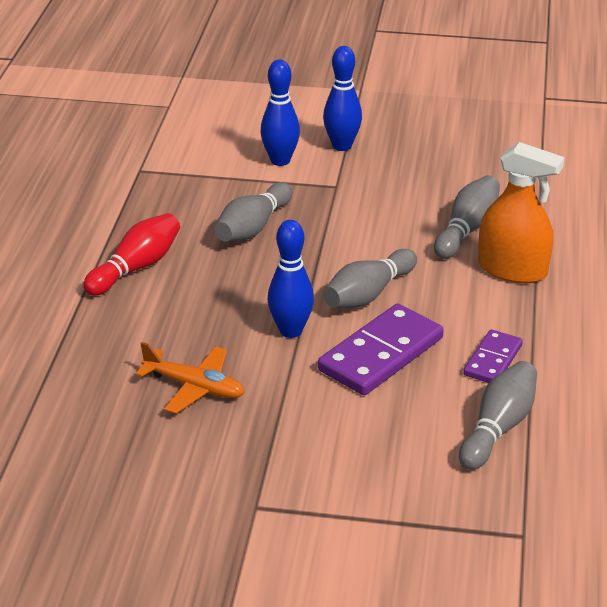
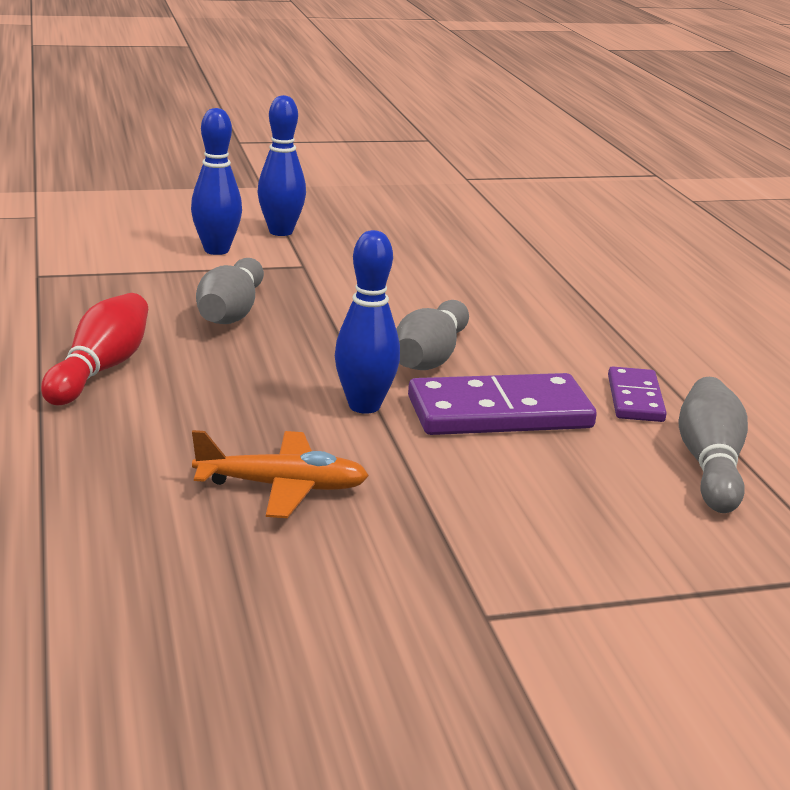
camera: 25 degrees left, 10 degrees down
purple domino [318,303,444,395] -> purple domino turned 60 degrees clockwise [408,373,597,435]
grey bowling pin [434,175,500,259] -> none
orange spray bottle [478,142,565,283] -> none

